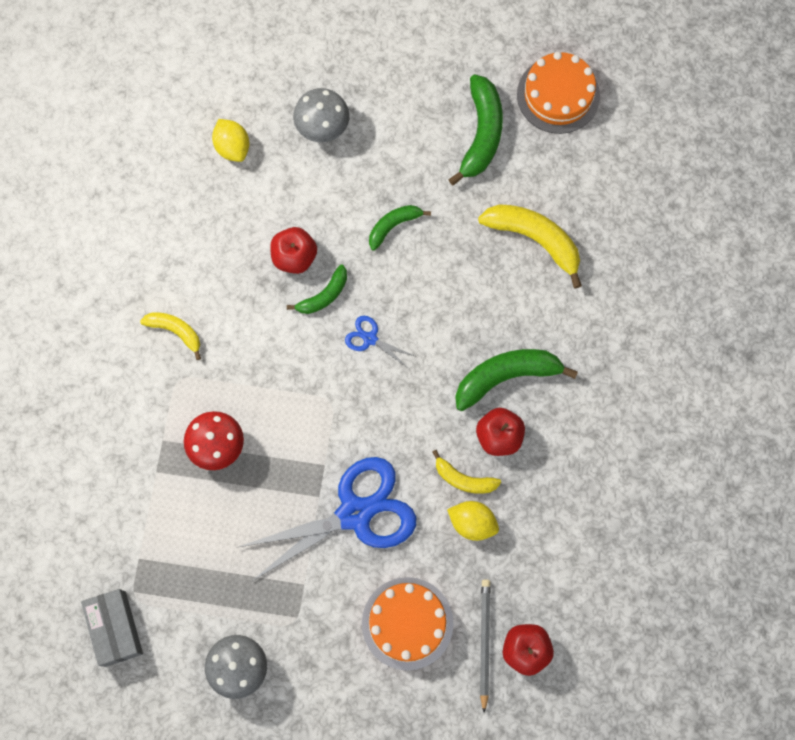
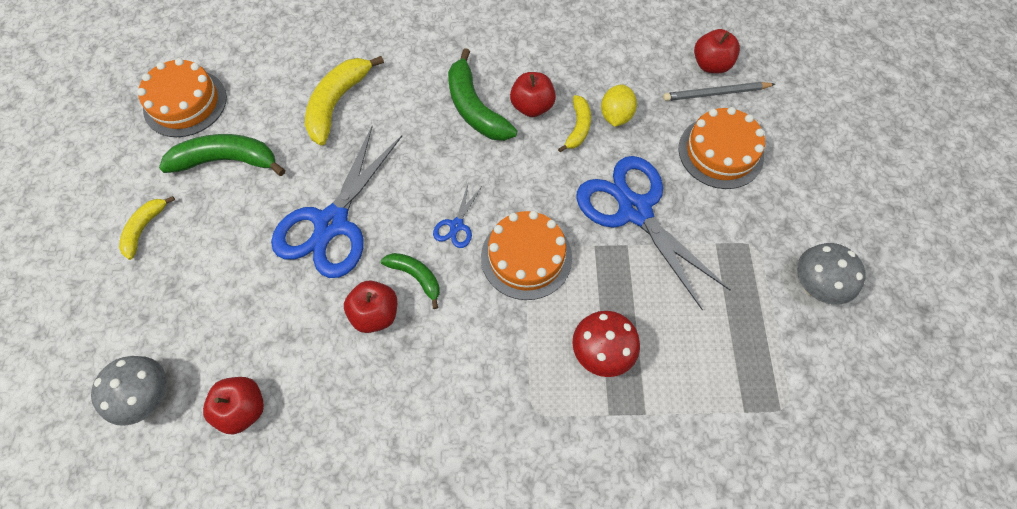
camera: 100 degrees left, 10 degrees down
grey box [81,589,143,667] -> none
yellow banana [140,312,201,360] -> yellow banana moved to [119,196,175,260]
yellow lemon [212,119,249,162] -> red apple [203,377,264,435]
grey mushroom [293,88,350,142] -> grey mushroom moved to [91,356,167,426]
green banana [369,205,431,251] -> blue scissors [271,126,402,278]
none -> orange cake [481,211,572,300]

